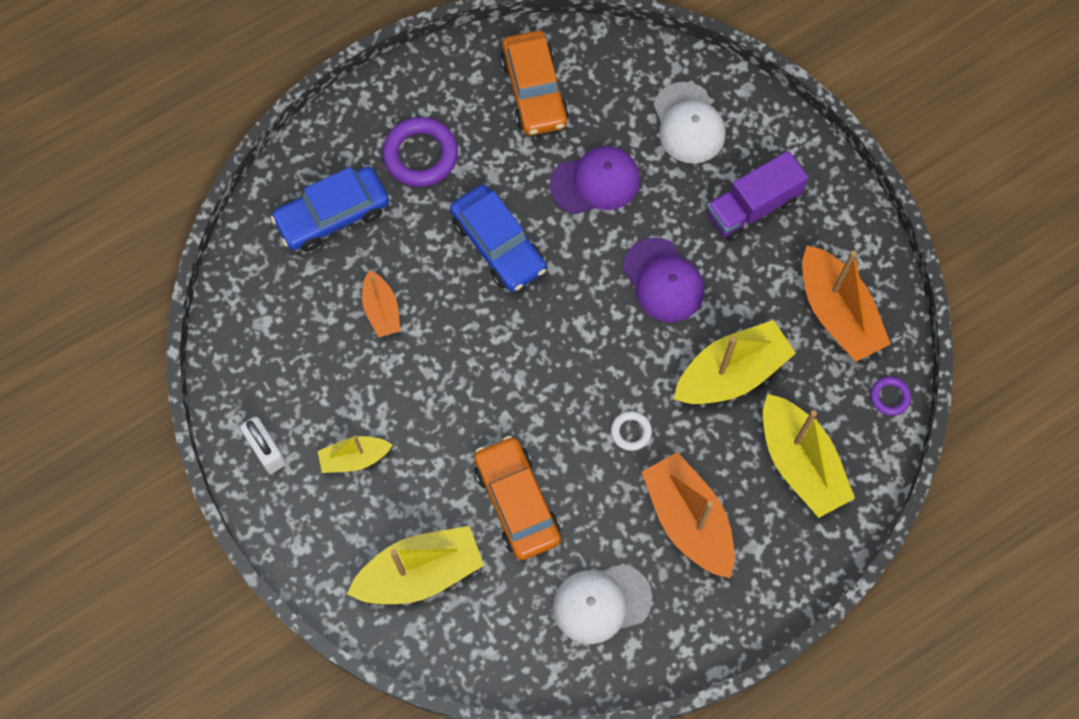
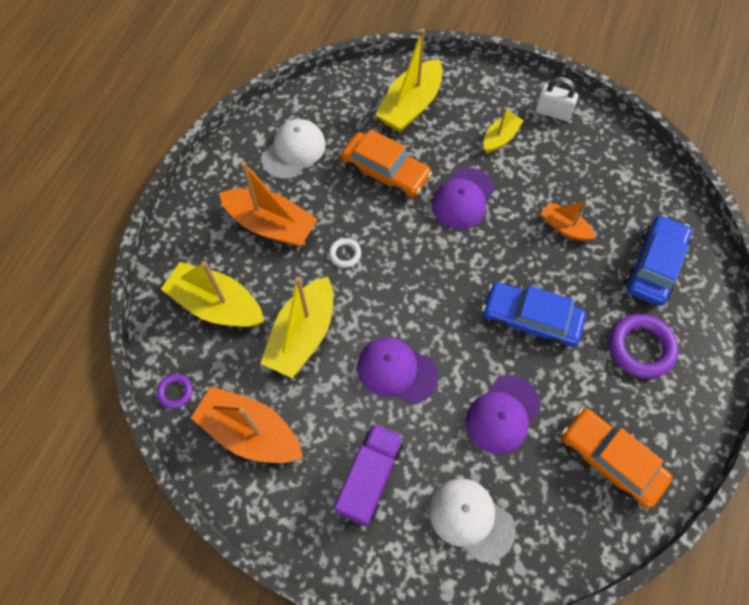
camera: 145 degrees right, 5 degrees down
none -> purple cap [432,167,495,229]

